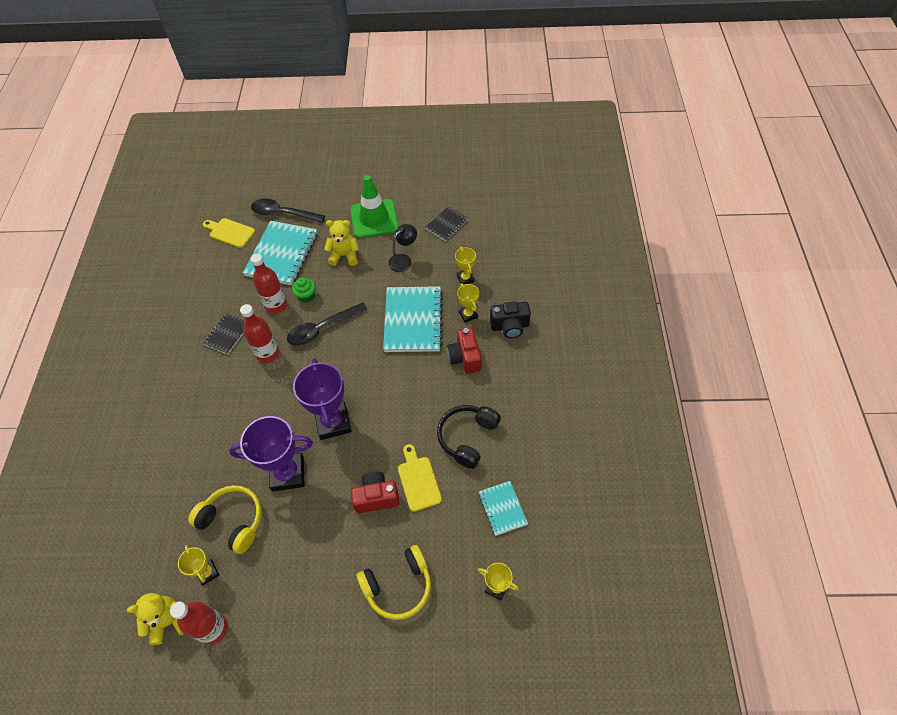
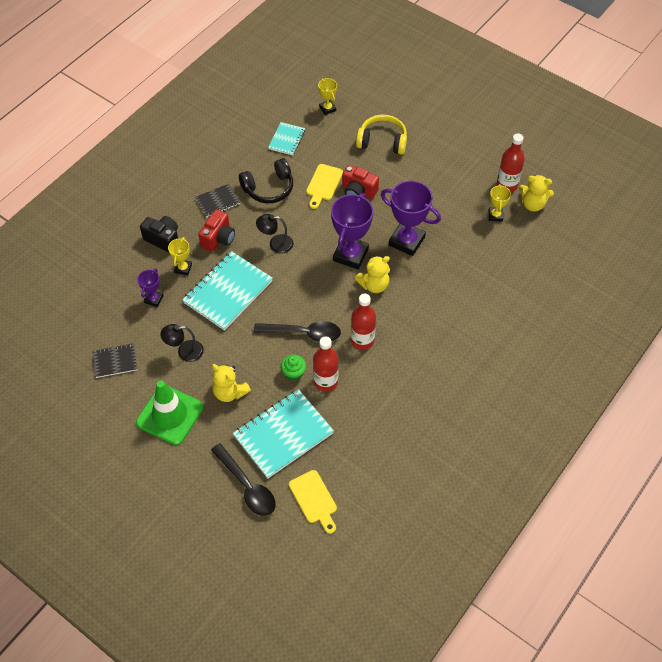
camera: 145 degrees left, 0 degrees up
yellow headphones [188,485,262,554] -> none
black notebook [203,313,245,355] -> black notebook moved to [195,184,240,218]
yellow trophy [455,247,476,285] -> purple trophy [137,268,163,307]
none -> black lamp [256,214,294,254]
none -> yellow teddy bear [355,256,390,293]

